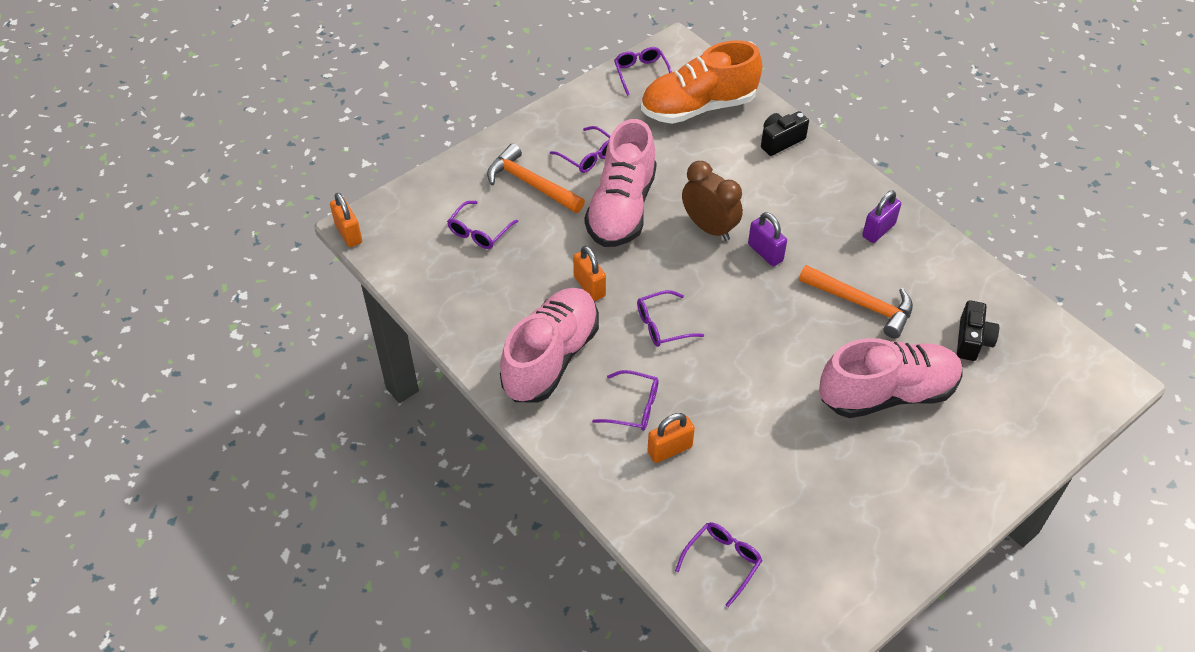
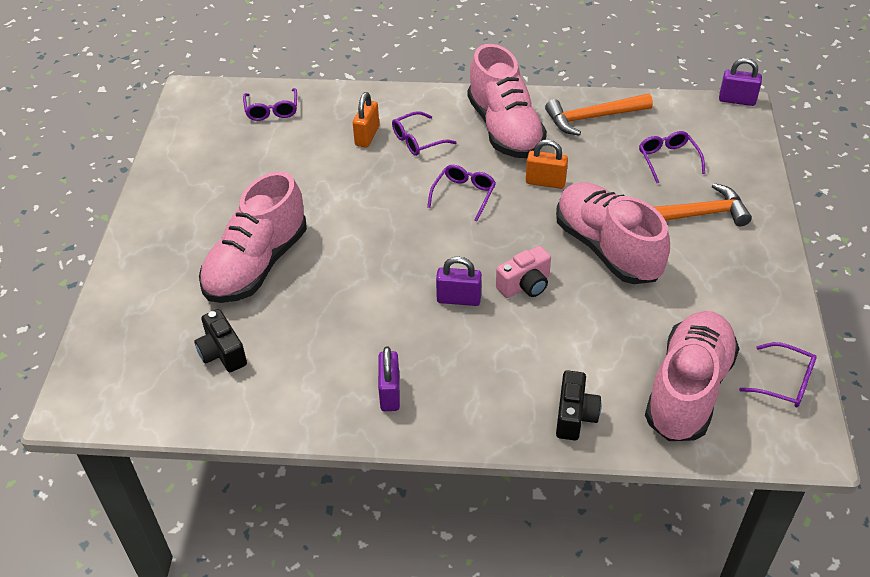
camera: 135 degrees right, 5 degrees down
orange padlock [330,193,362,247] -> purple padlock [719,58,762,106]
purple glasses [550,126,610,173] -> none
orange shoe [641,40,762,124] -> pink shoe [645,311,739,441]
brown clock [682,161,743,241] -> pink camera [496,246,551,298]
orange hammer [799,265,913,338] -> orange hammer moved to [545,94,653,136]

